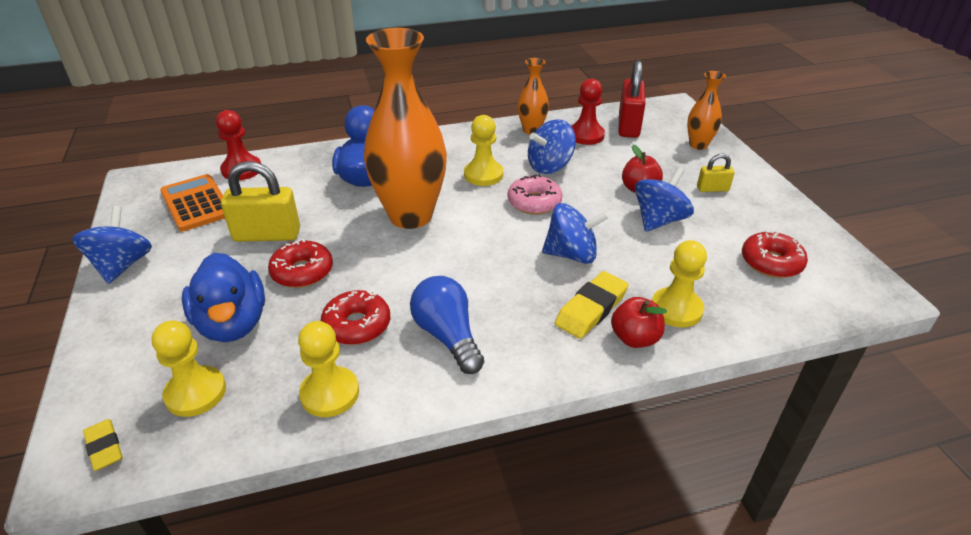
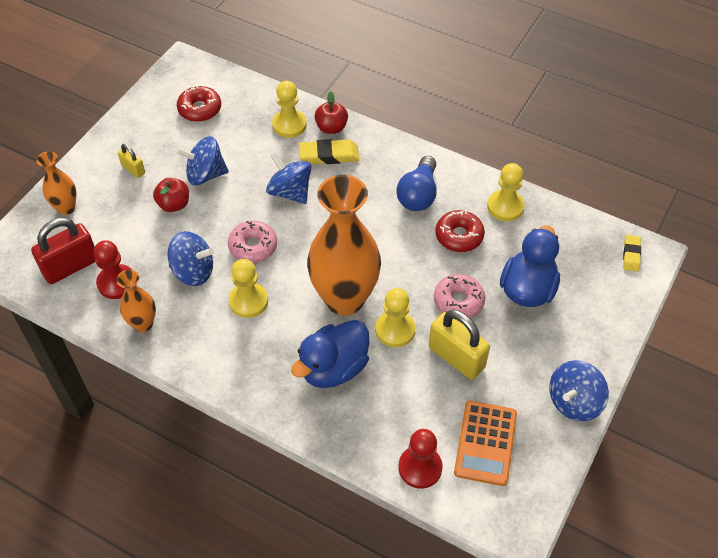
camera: 135 degrees left, 15 degrees up
yellow pawn [152,320,226,417] -> yellow pawn moved to [375,288,415,347]
red donut [268,239,333,288] -> pink donut [434,274,485,318]

